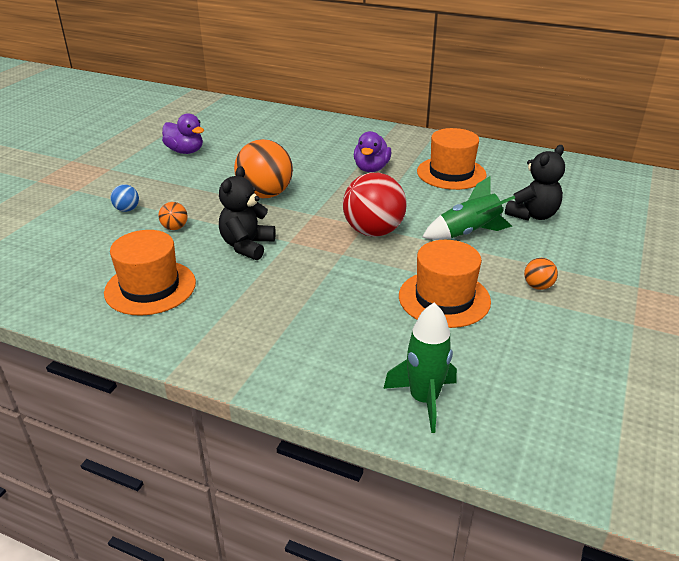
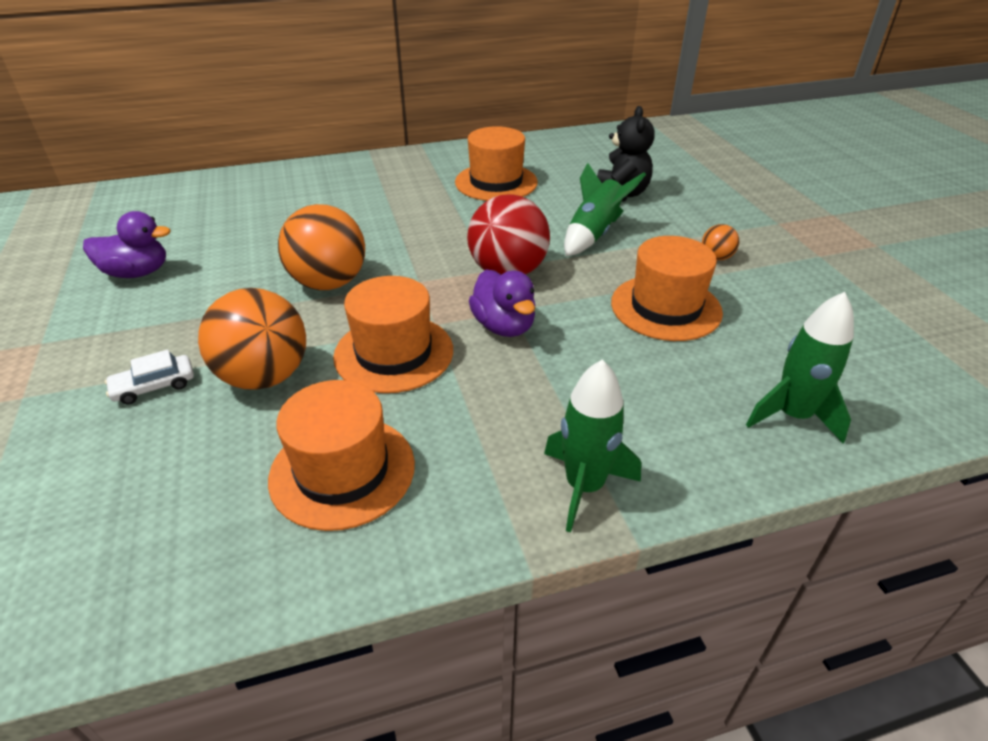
camera: 40 degrees left, 5 degrees up
blue ball [111,184,139,212] -> white car [105,350,194,405]
orange ball [158,202,188,230] -> orange ball [198,288,306,390], size x2.20
black teddy bear [219,166,276,260] -> orange hat [333,276,453,393]
purple duck [354,131,392,172] -> purple duck moved to [469,270,535,337]
none -> green rocket [544,359,641,532]

